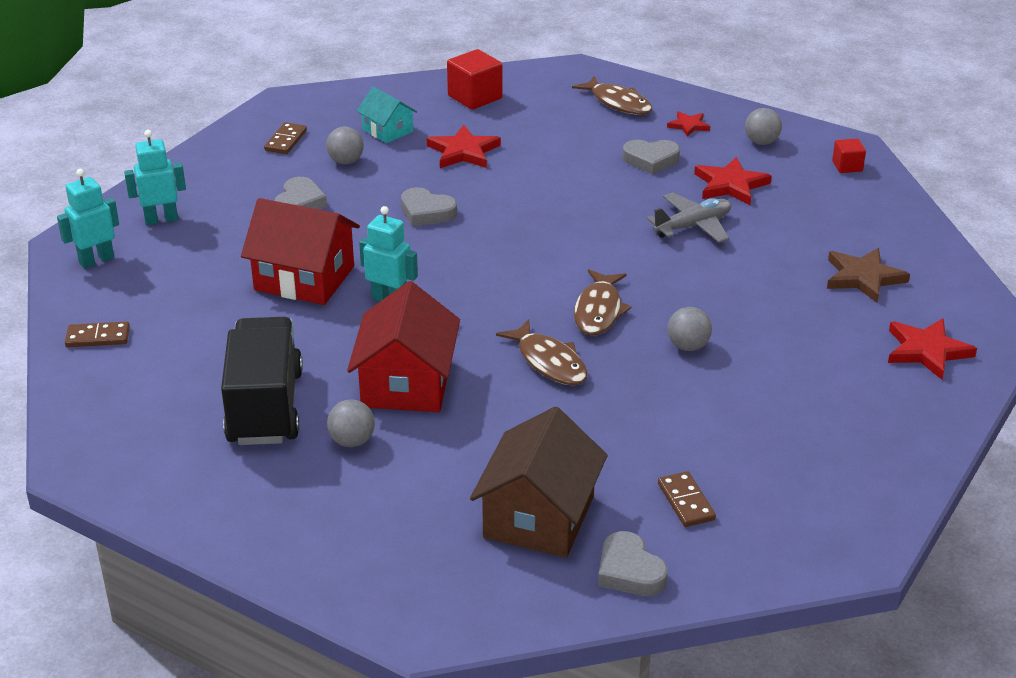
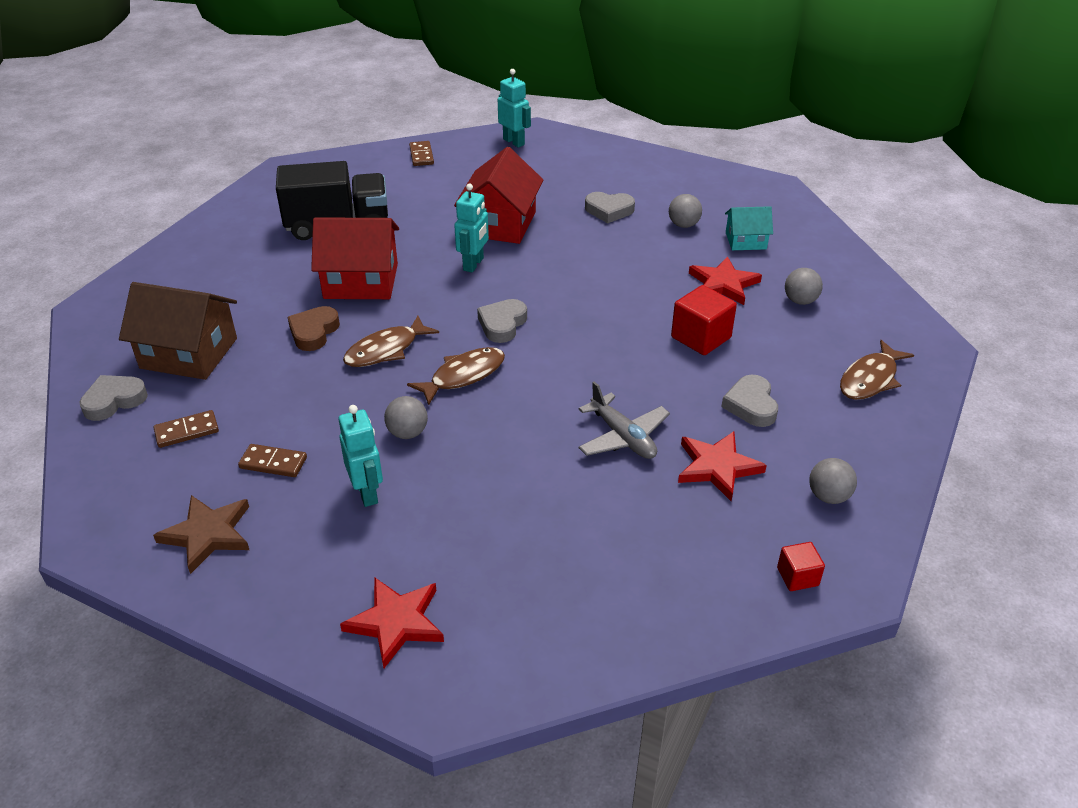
camera: 85 degrees right, 5 degrees up
turquoise robot [124,130,186,225] -> turquoise robot moved to [338,405,383,507]
brown domino [264,122,307,154] -> brown domino moved to [238,444,307,477]
grey ball [327,399,375,447] -> grey ball moved to [785,268,823,305]
turquoise house [357,87,417,143] -> turquoise house turned 45 degrees clockwise [725,206,773,250]
grey heart [401,187,457,226] -> grey heart moved to [477,299,527,343]
red cube [447,49,503,110] -> red cube moved to [671,285,737,355]
brown fish [574,269,631,335] -> brown fish turned 135 degrees clockwise [407,347,505,405]
red star [667,111,710,137] -> none
brown star [827,248,910,303] -> brown star moved to [153,495,249,574]
none -> brown heart [288,306,340,351]

